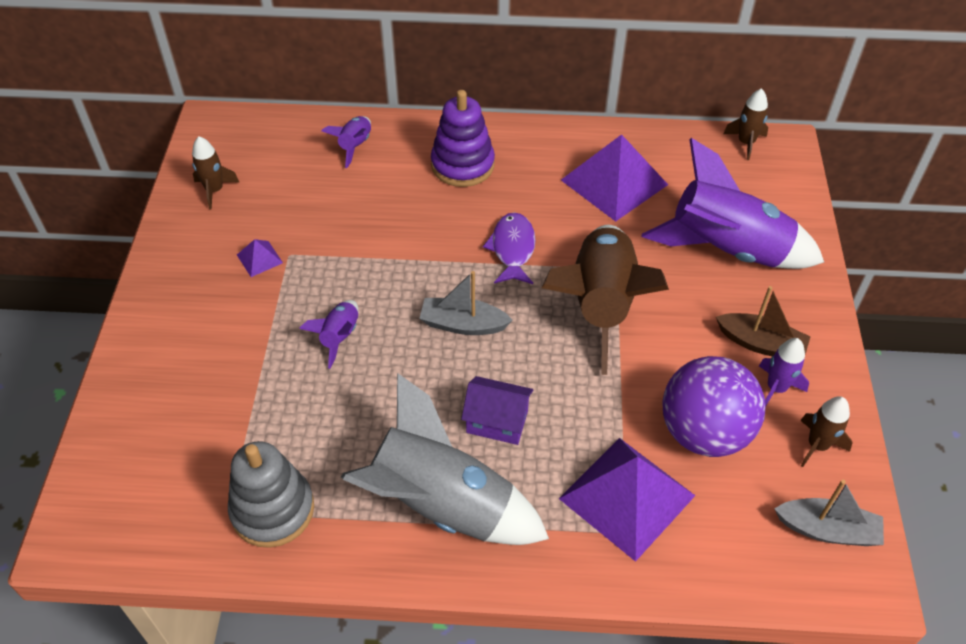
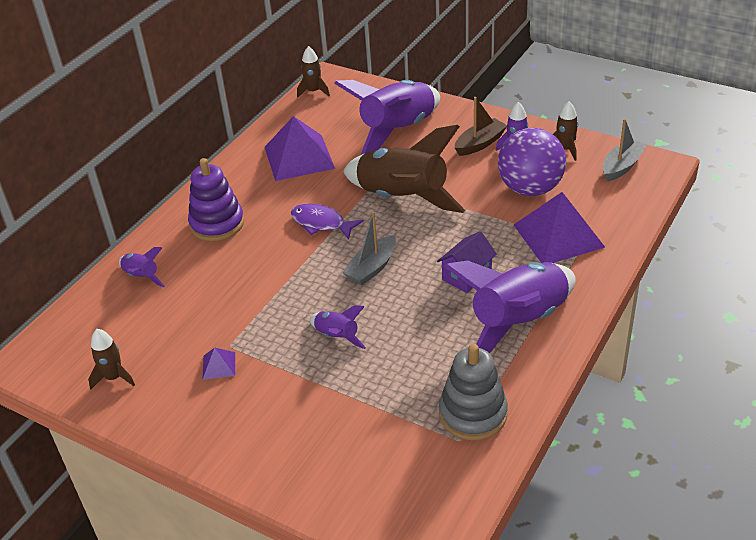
camera: 60 degrees left, 10 degrees down
grey rocket [341,373,549,545] -> purple rocket [444,261,576,353]

